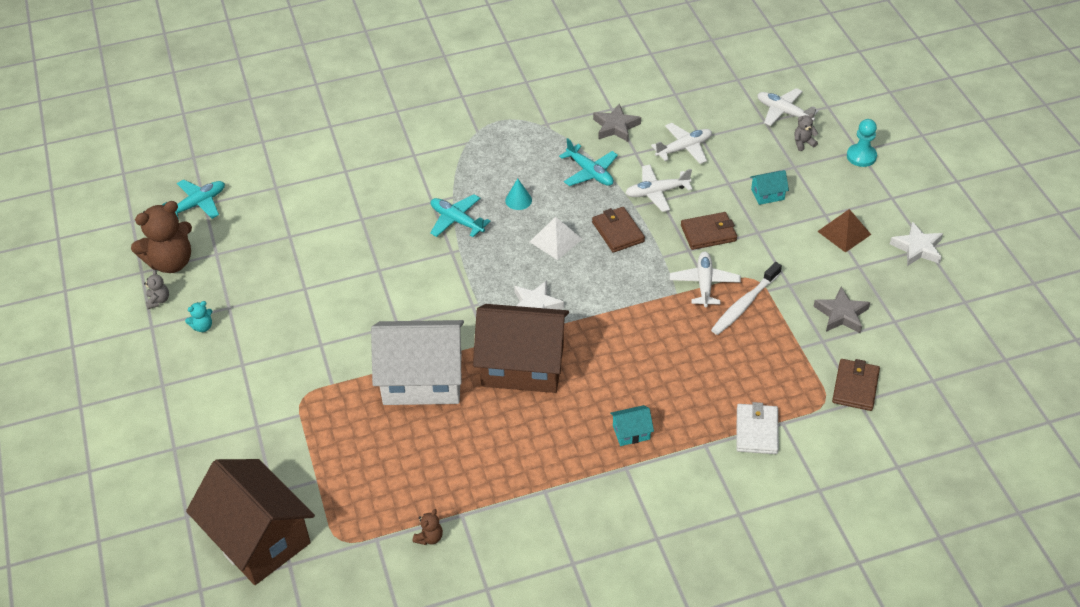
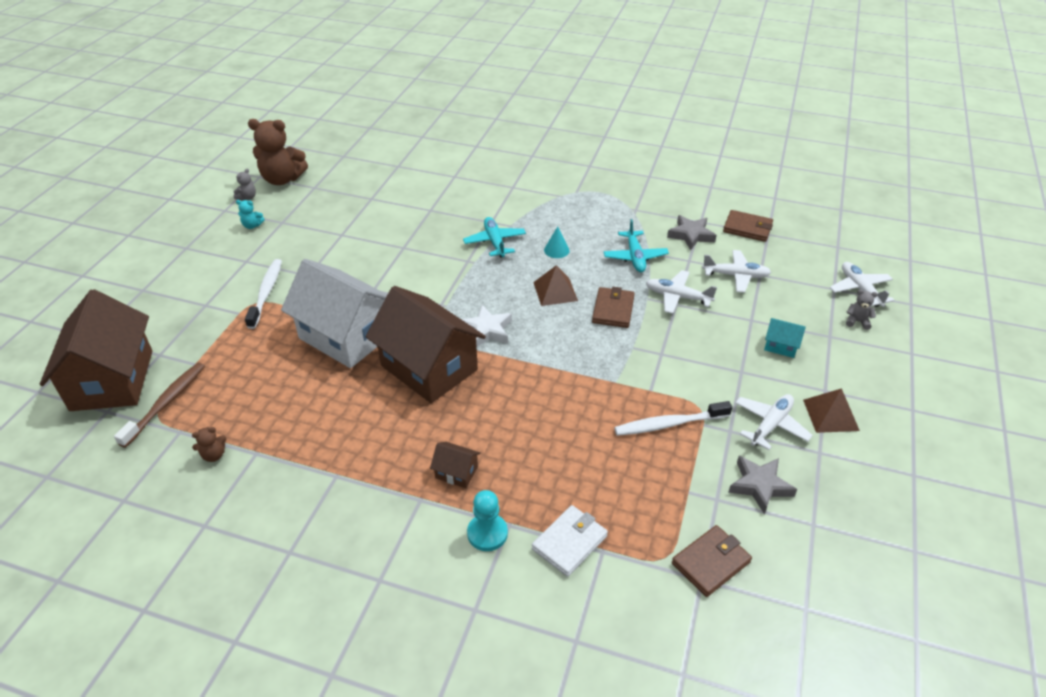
camera: 35 degrees right, 5 degrees down
turquoise plane [162,179,225,220] -> none
white pyramid [530,217,582,260] -> brown pyramid [533,265,578,306]
turquoise house [610,405,654,446] -> brown house [430,442,481,488]
white plane [670,252,741,307] -> white plane moved to [735,394,813,450]
brown wallet [681,212,737,250] -> brown wallet moved to [723,210,773,242]
turquoise pawn [847,119,877,167] -> turquoise pawn moved to [467,490,508,551]
white star [890,222,943,266] -> none
none -> brown toothbrush [114,363,205,448]
none -> white toothbrush [245,259,282,329]

